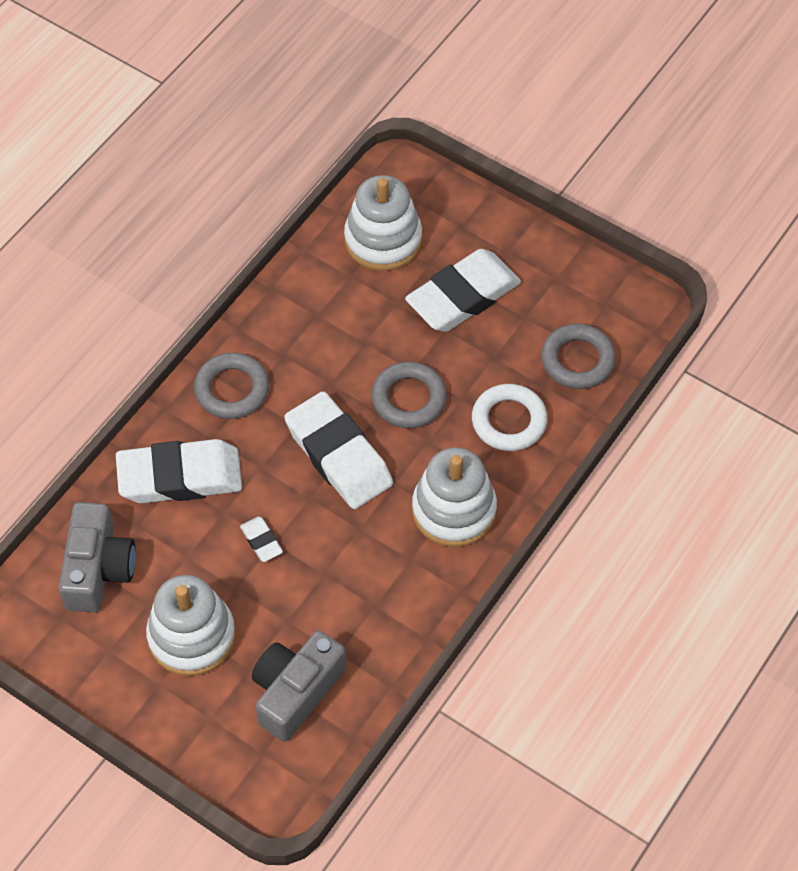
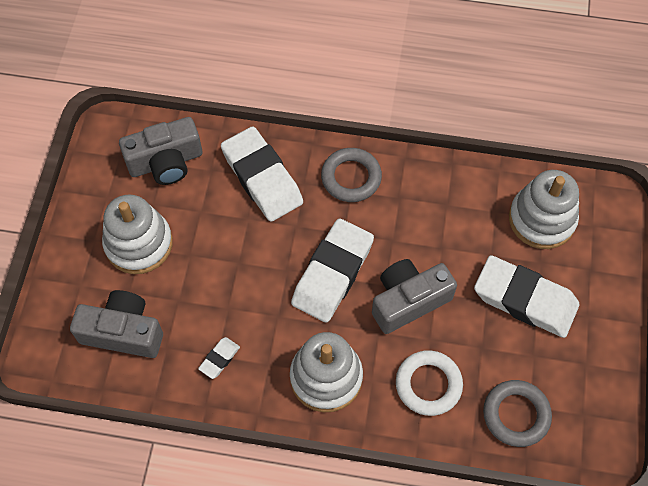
camera: 65 degrees right, 5 degrees up
white eraser [240,517,283,562] -> white eraser moved to [198,337,240,379]
grey ring [371,362,447,428] -> grey camera [372,259,457,334]

